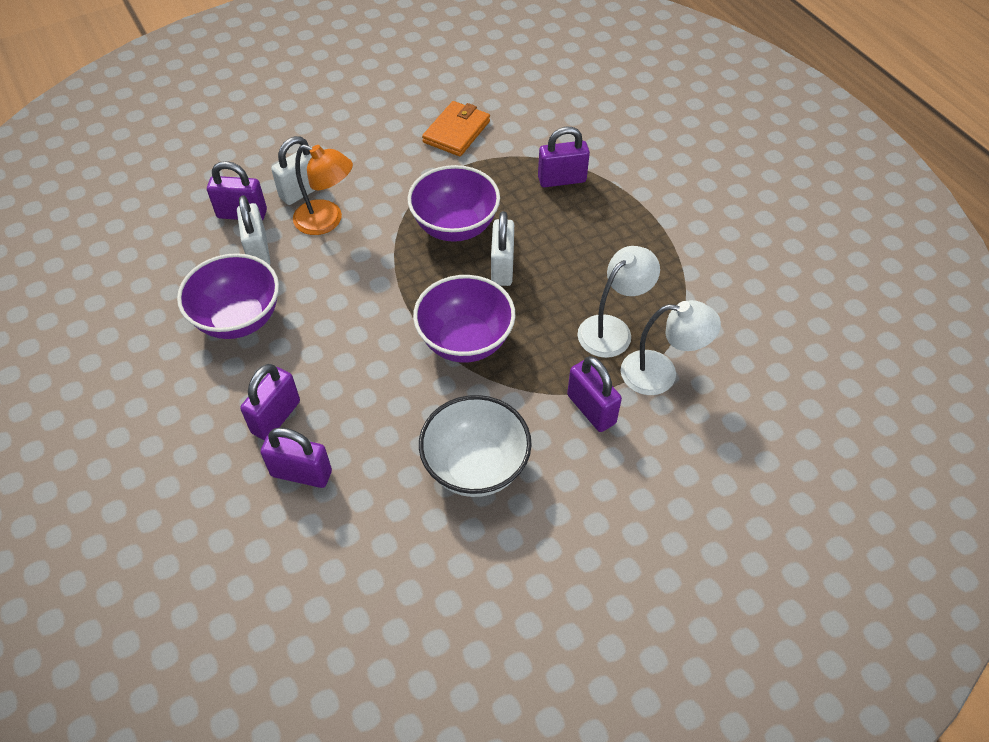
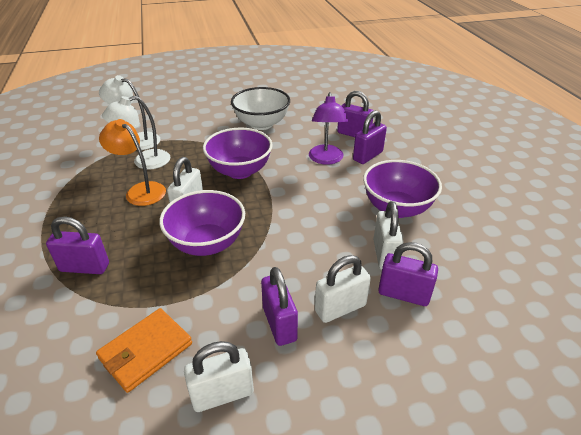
camera: 165 degrees left, 15 degrees down
orange lamp [293,144,353,235] -> orange lamp moved to [99,119,166,206]
purple padlock [567,356,622,432] -> purple padlock moved to [261,267,298,346]
none -> white padlock [184,341,254,412]
none -> purple lamp [309,92,348,165]

